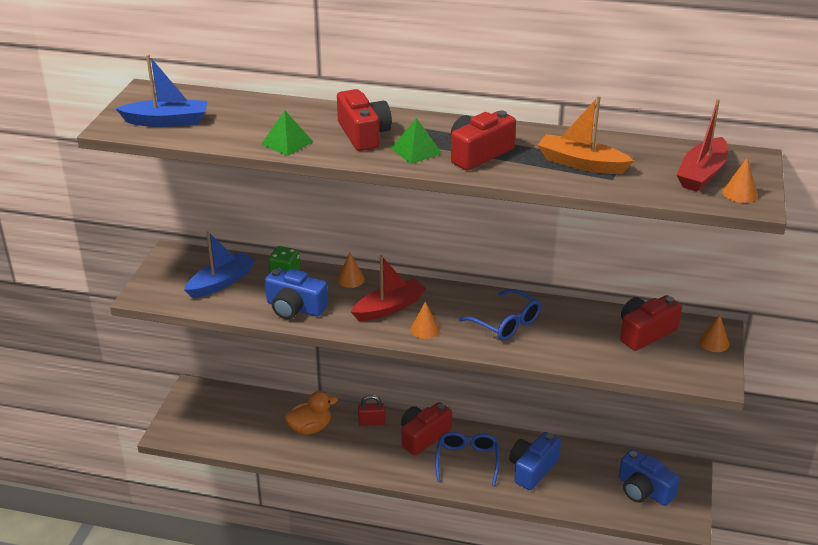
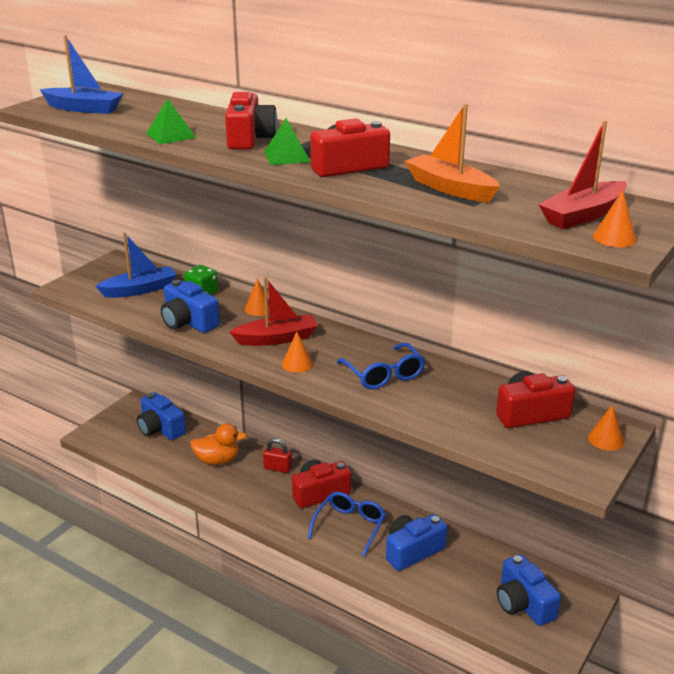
camera: 20 degrees right, 5 degrees down
none -> blue camera [137,392,186,440]

